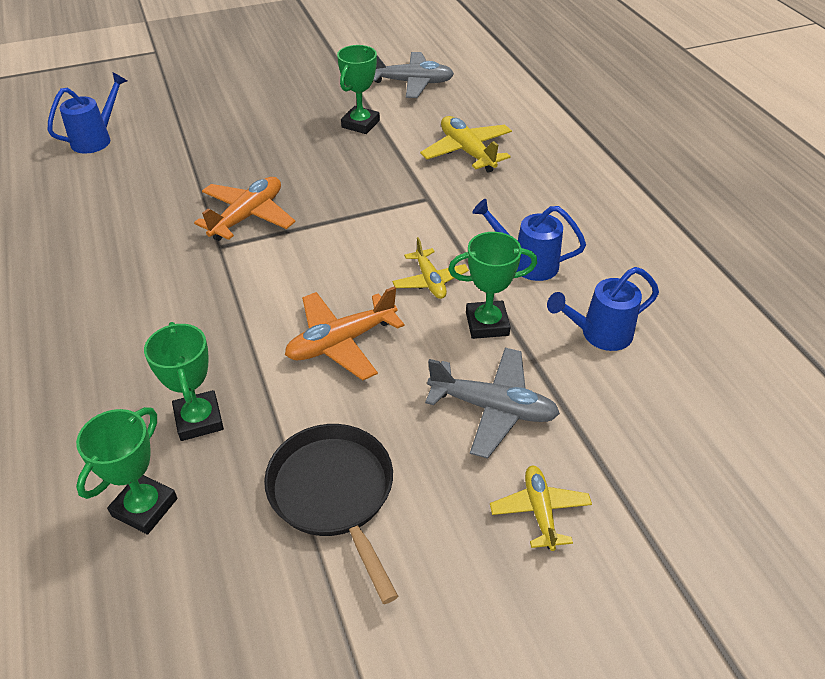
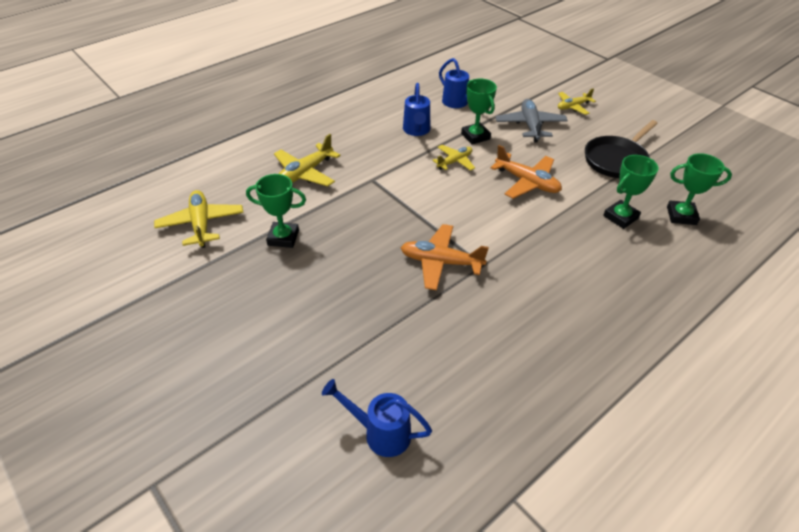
camera: 110 degrees left, 0 degrees up
grey plane [373,52,454,98] -> yellow plane [154,190,243,248]

